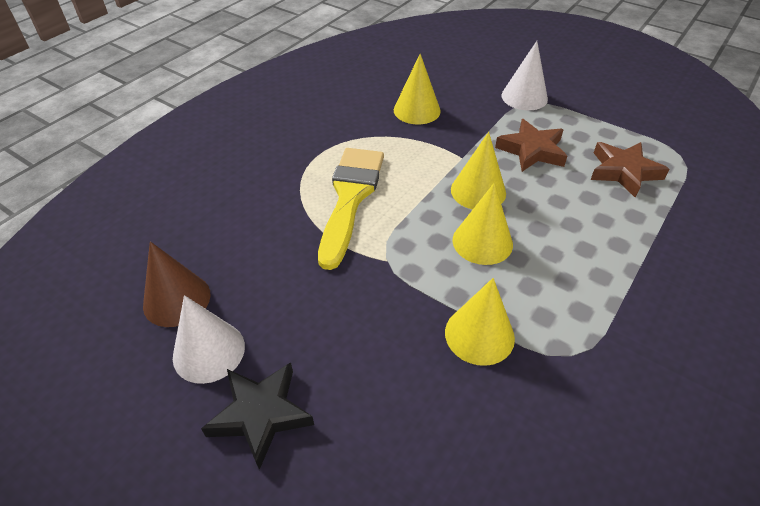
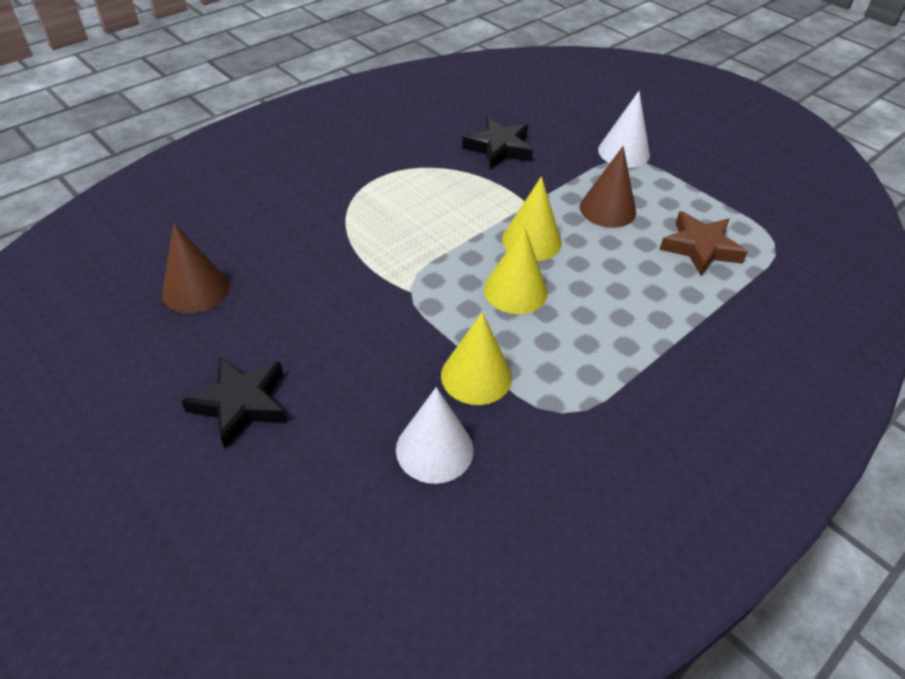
camera: 10 degrees right, 0 degrees up
white cone [173,295,245,384] -> white cone moved to [396,387,473,484]
yellow brush [318,148,384,270] -> none
yellow cone [394,54,441,125] -> black star [462,118,533,169]
brown star [495,119,567,172] -> brown cone [580,146,636,228]

